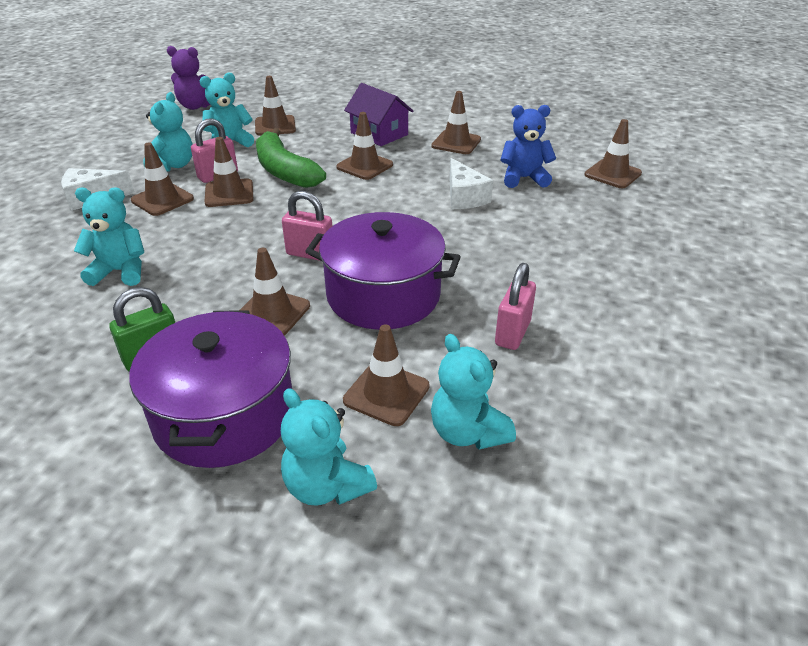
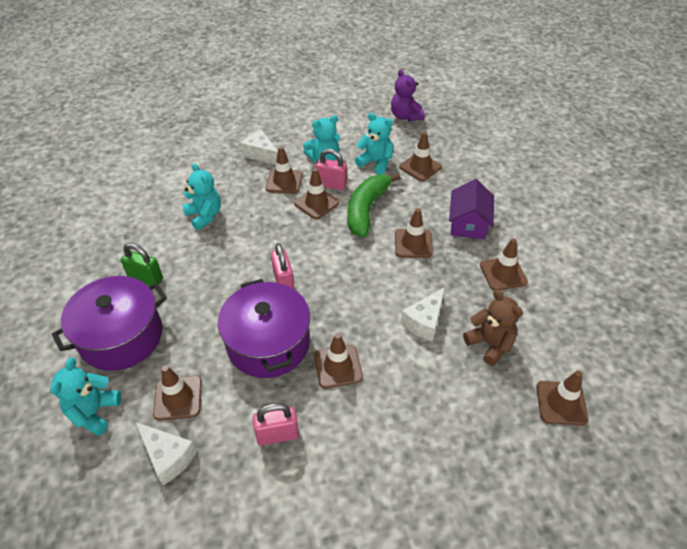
camera: 55 degrees right, 10 degrees up
brown traffic cone [239,248,310,335] -> brown traffic cone moved to [314,333,363,388]
turquoise teddy bear [431,334,516,450] -> white cheese [136,422,197,485]
blue teddy bear [500,105,556,188] -> brown teddy bear [463,290,523,366]

